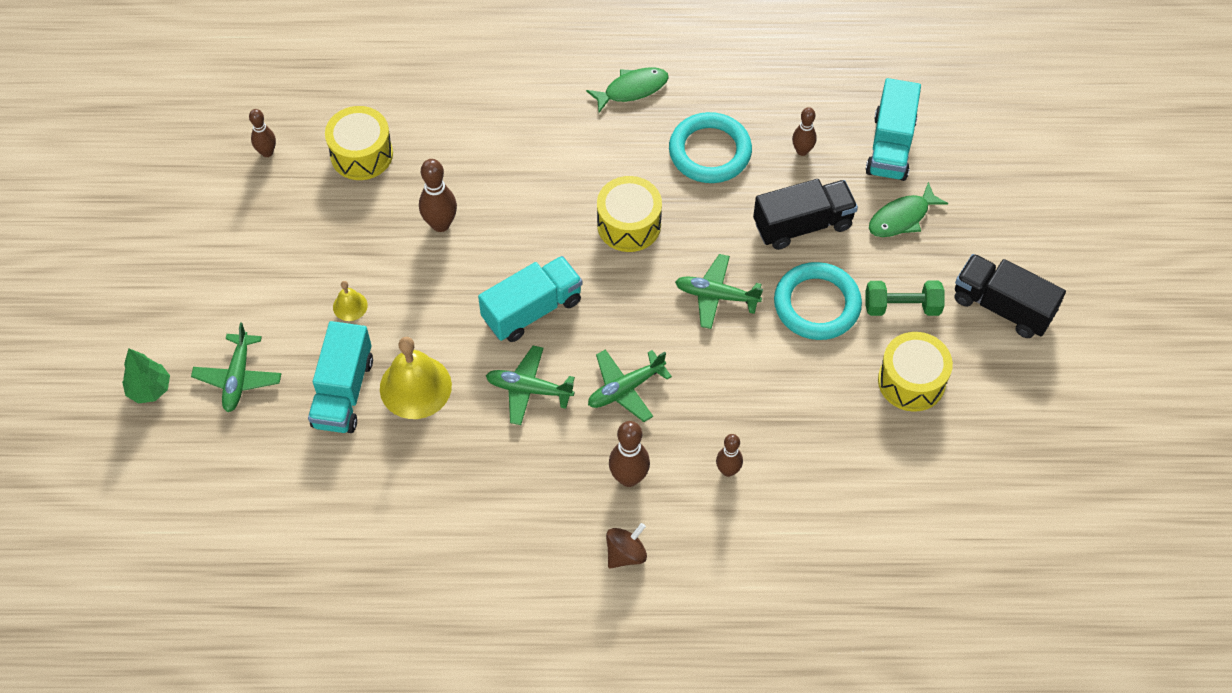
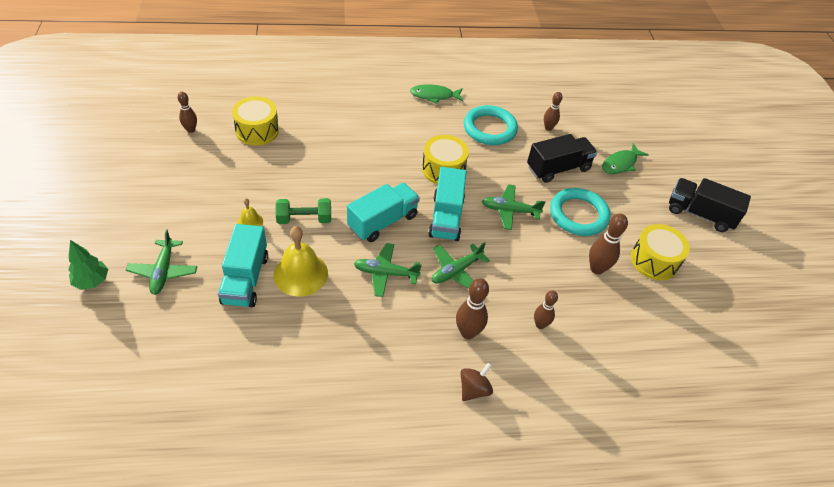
camera: 10 degrees left, 10 degrees down
brown bowling pin [419,159,457,232] -> brown bowling pin moved to [589,214,628,275]
green fish [586,67,669,113] -> green fish turned 150 degrees counterclockwise [410,84,463,104]
turquoise truck [865,78,921,181] -> turquoise truck moved to [428,167,467,241]
green dumbbell [866,281,945,316] -> green dumbbell moved to [275,198,331,224]

